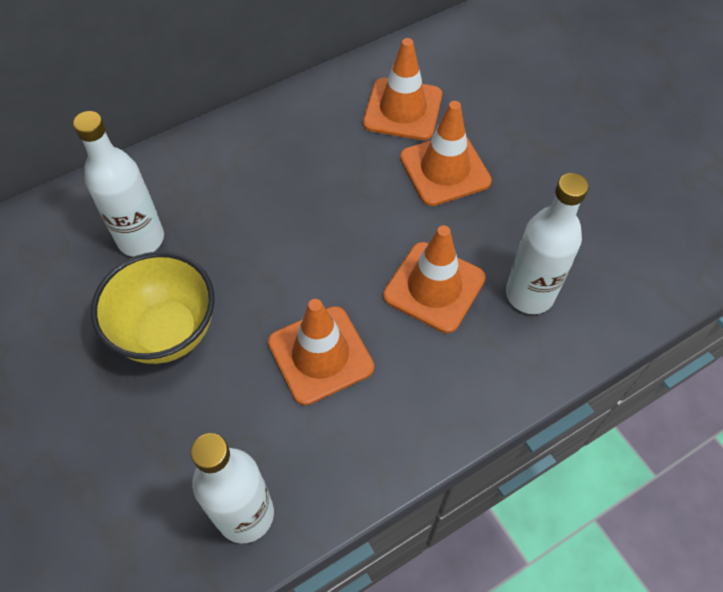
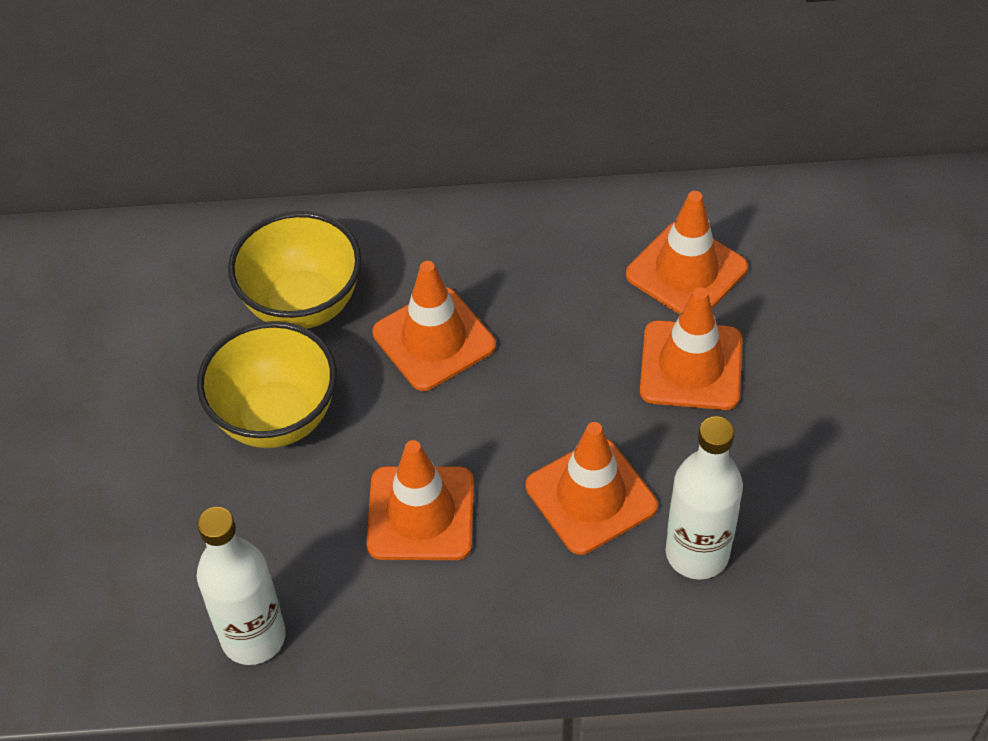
camera: 30 degrees right, 5 degrees down
white bottle [73,111,164,257] -> yellow bowl [228,211,362,329]
none -> orange traffic cone [372,261,496,391]

